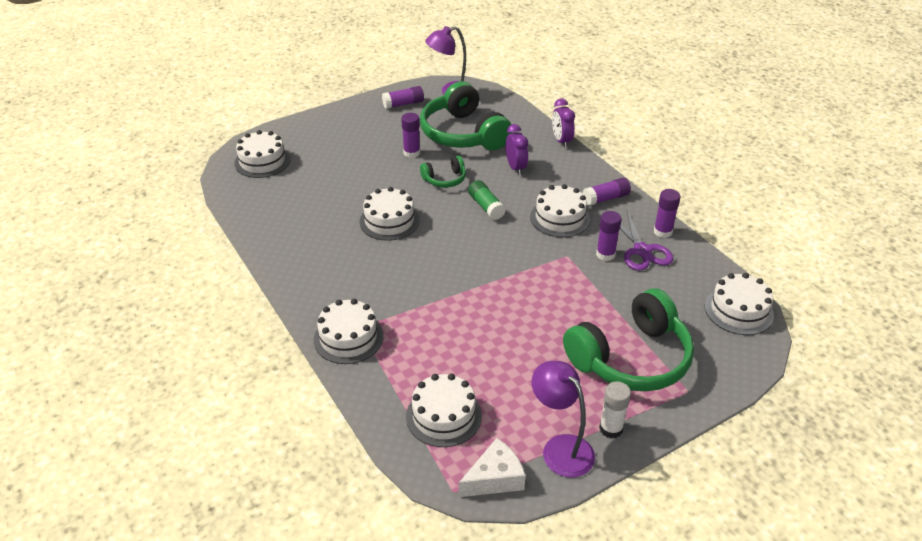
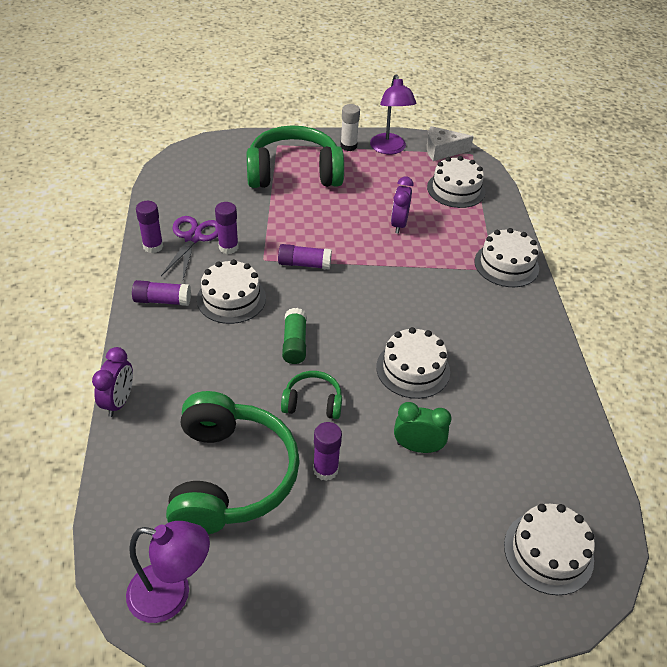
camera: 155 degrees left, 5 degrees up
purple glue stick [382,86,424,109] -> purple glue stick moved to [278,244,332,270]
purple clock [506,124,528,175] -> purple clock moved to [391,176,414,234]
white cake [705,273,774,335] -> none
none -> green clock [394,402,451,453]

